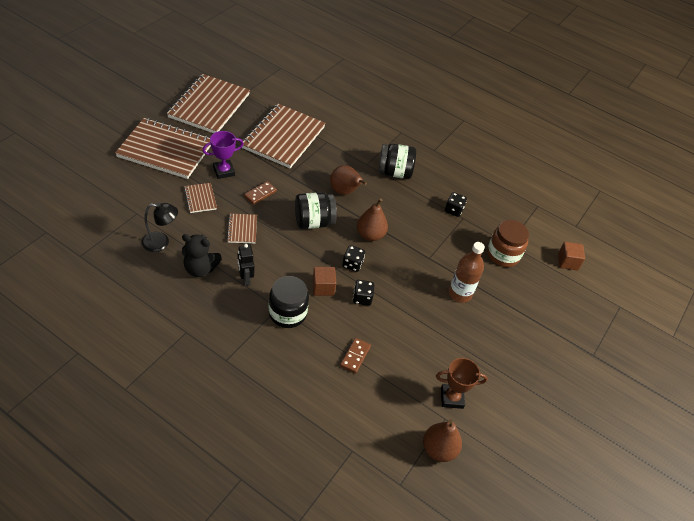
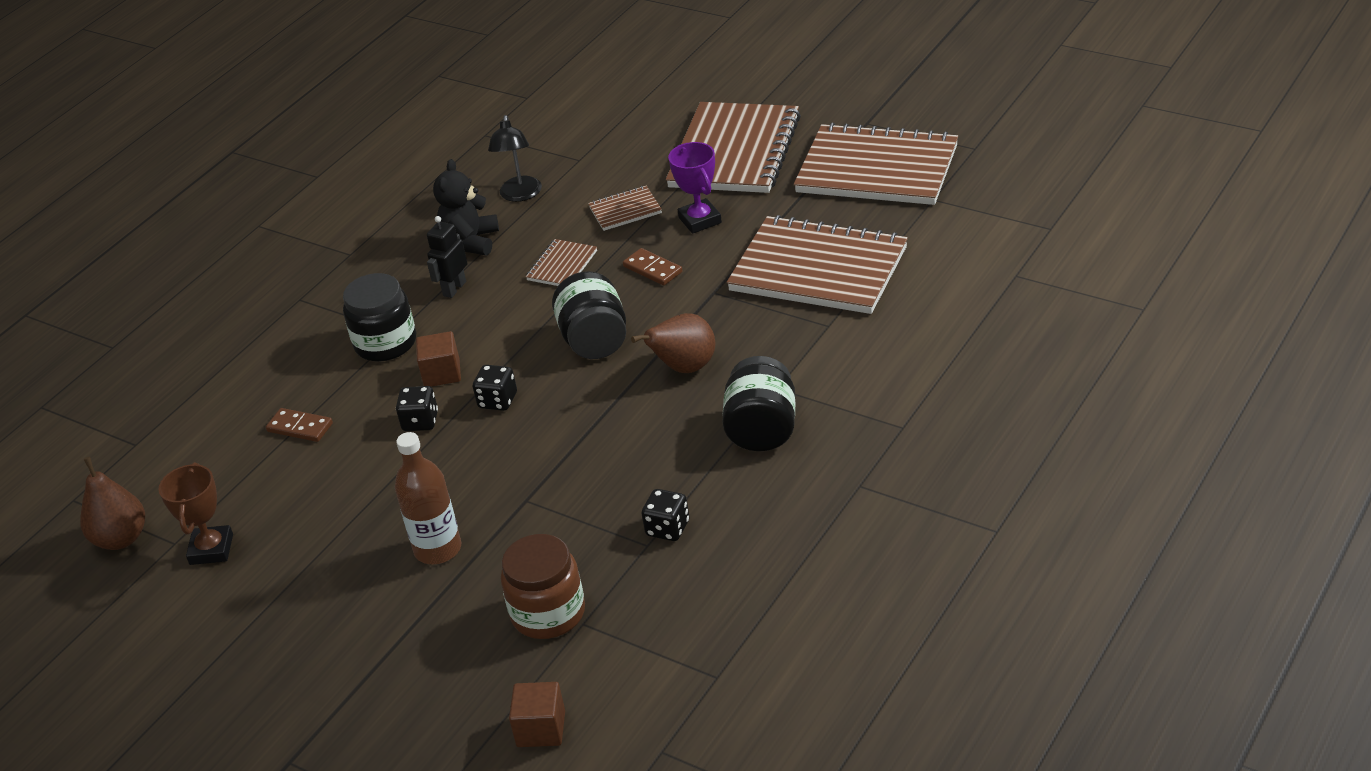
camera: 100 degrees right, 10 degrees down
brown notebook [227,214,257,244] -> brown notebook turned 60 degrees counterclockwise [526,239,597,286]
black robot [238,244,254,286] -> black robot turned 45 degrees counterclockwise [427,216,468,298]
brown pear [357,198,388,241] -> none

